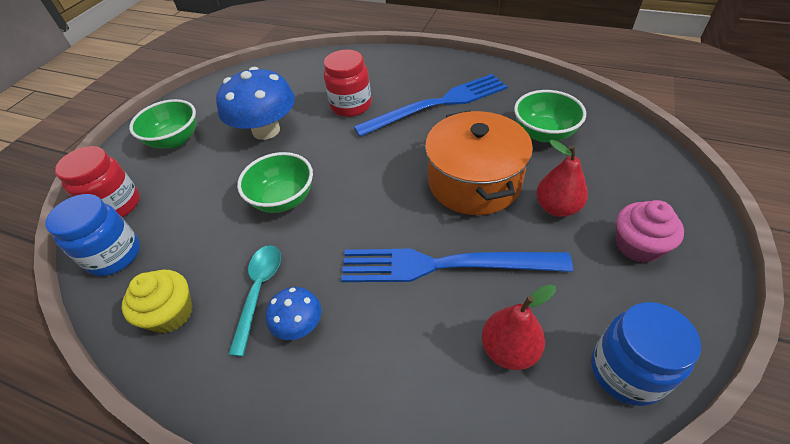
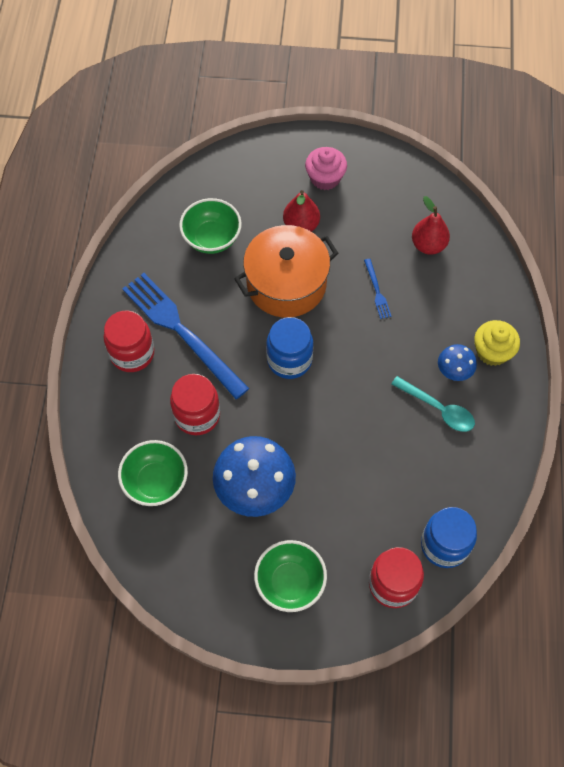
camera: 110 degrees left, 15 degrees up
yellow cupcake [122,270,193,333] -> yellow cupcake moved to [474,320,520,366]
turquoise spoon [228,245,281,357] -> turquoise spoon turned 135 degrees counterclockwise [391,376,475,432]
green bowl [237,152,313,213] -> green bowl moved to [118,440,188,506]
blue fork [341,249,573,282] -> blue fork [364,259,391,319], size x0.41
blue jar [591,302,701,406] -> blue jar moved to [266,317,313,379]
none -> red jar [104,311,154,372]

